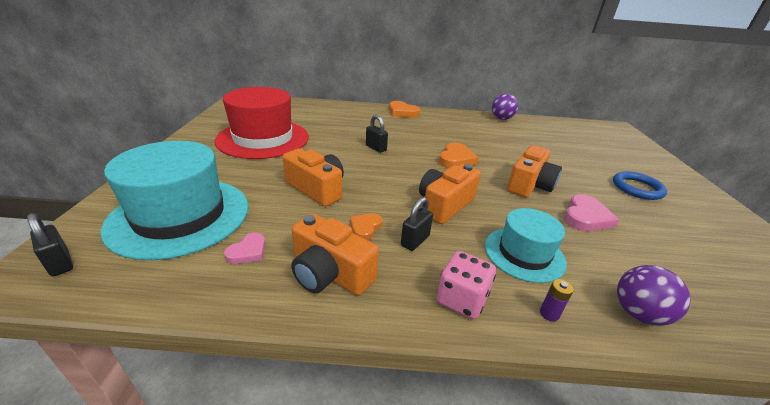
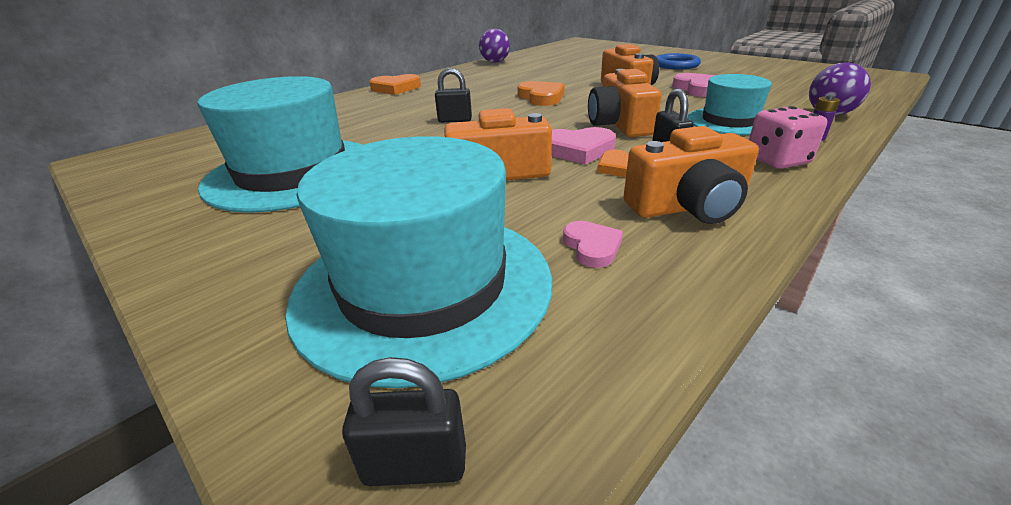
camera: 45 degrees left, 0 degrees up
red hat [215,87,309,159] -> turquoise hat [197,76,362,213]
none -> pink heart [551,127,616,164]

